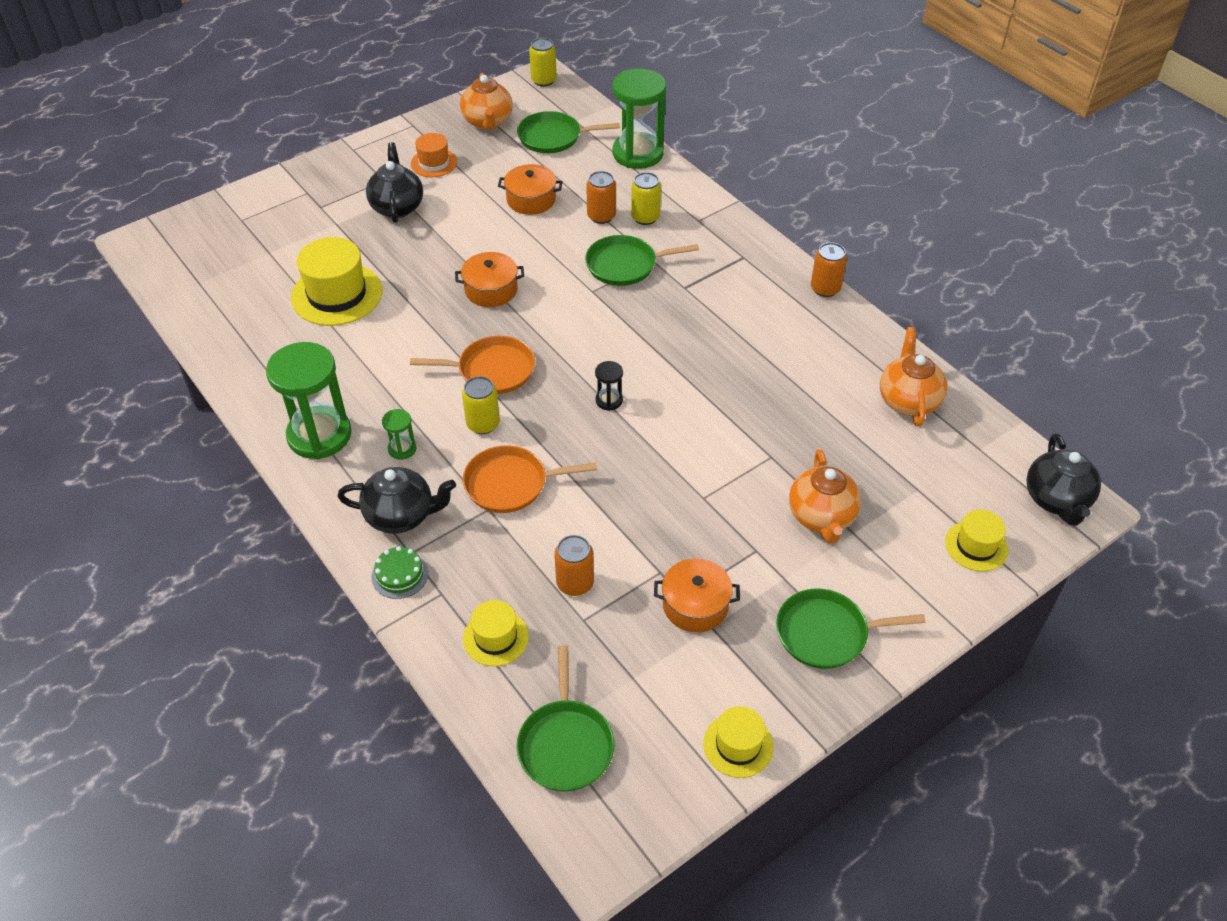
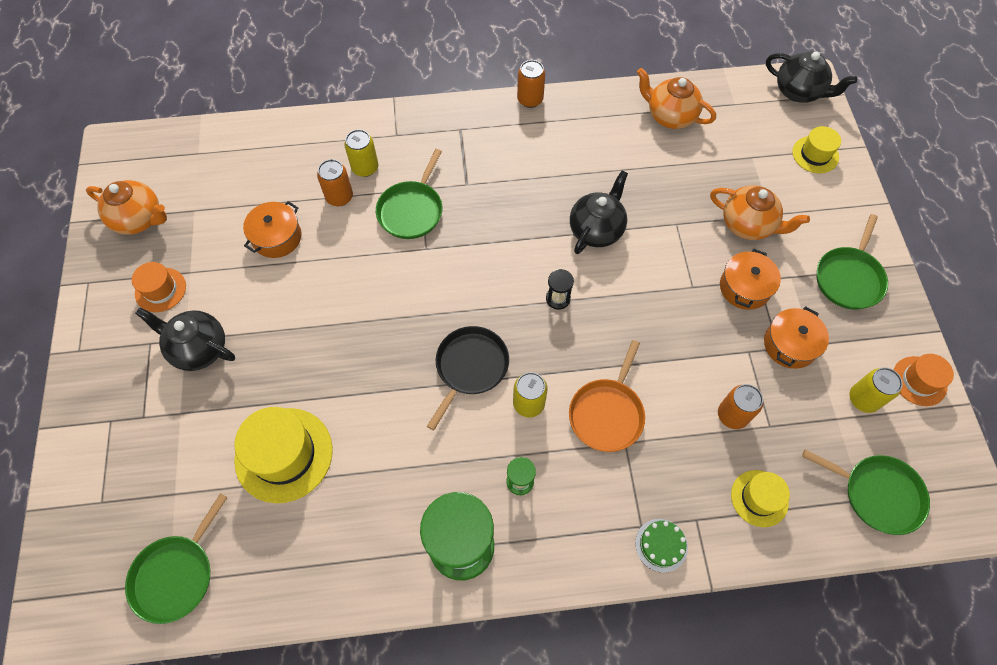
camera: 60 degrees left, 15 degrees up
black teapot [337,467,456,534] -> black teapot moved to [570,171,628,254]
orange pan [410,336,535,394] -> black pan [427,326,509,431]
orange pot [455,252,524,307] -> orange pot moved to [720,249,781,310]
green pan [517,111,620,153] -> green pan moved to [125,493,228,624]
yellow can [529,38,557,87] -> yellow can moved to [849,368,903,413]
green hourglass [612,69,666,169] -> none
yellow hat [703,706,774,778] -> orange hat [894,354,954,406]

